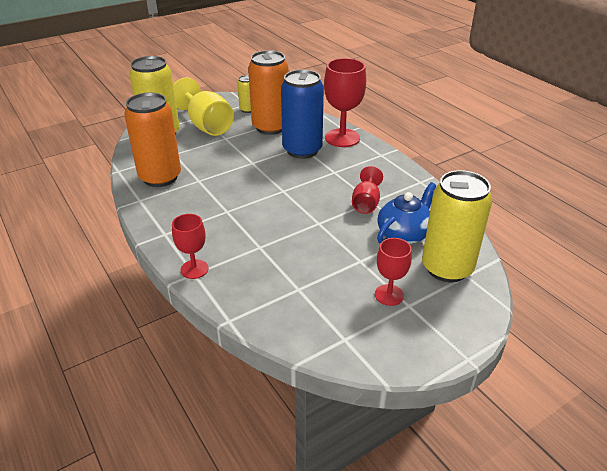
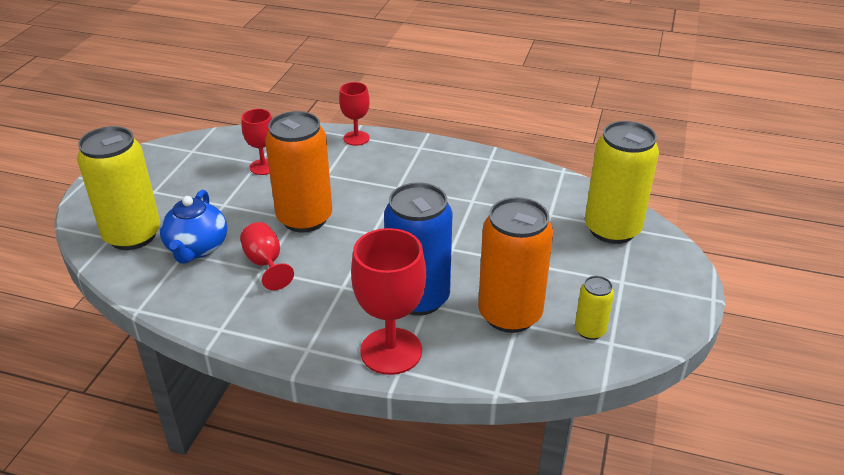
camera: 140 degrees right, 0 degrees up
orange can [124,92,181,187] -> orange can moved to [265,111,332,233]
yellow goblet [173,78,234,136] -> none
red goblet [375,238,412,306] -> red goblet moved to [242,109,272,175]

